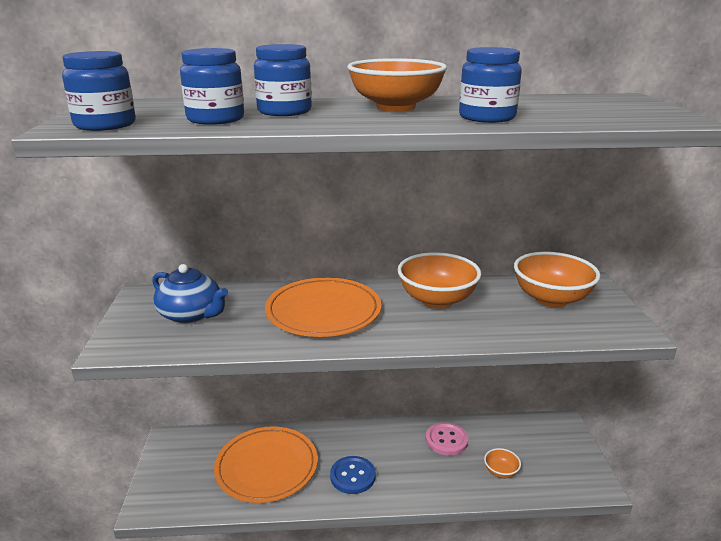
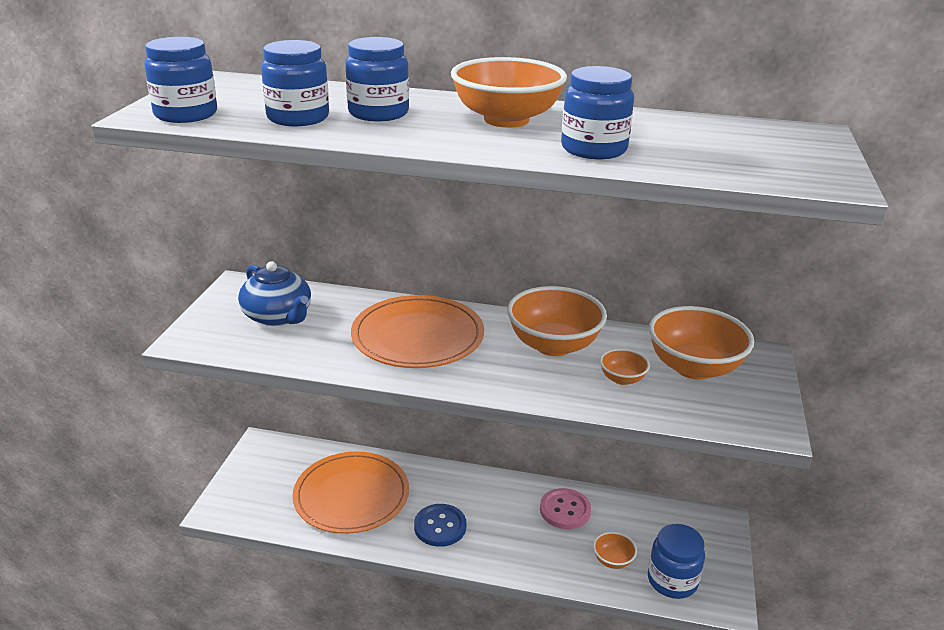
camera: 15 degrees right, 5 degrees up
none -> orange bowl [600,349,650,385]
none -> blue jar [648,524,705,599]

